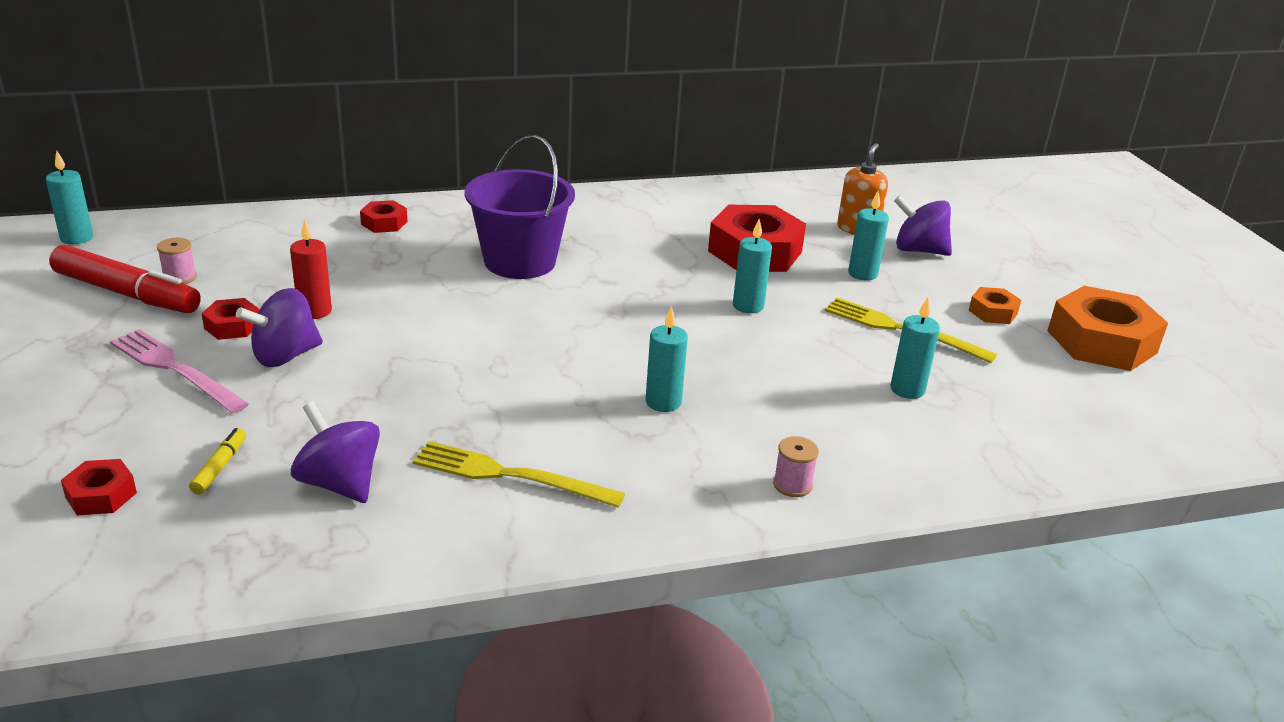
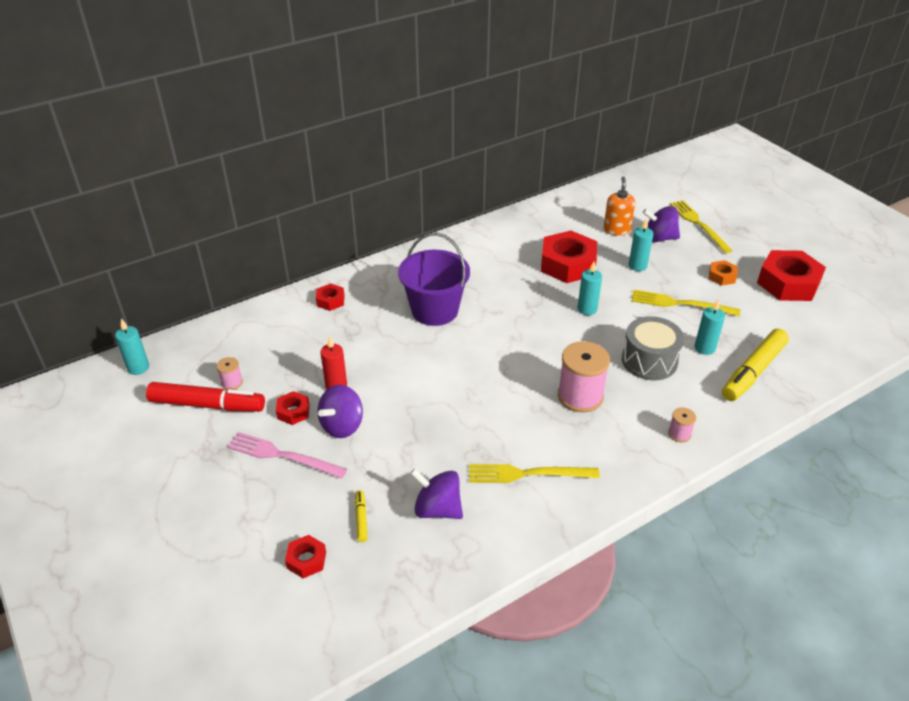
camera: 15 degrees left, 10 degrees up
turquoise candle [646,306,688,412] -> pink spool [558,341,610,413]
orange nut [1048,286,1168,371] -> red nut [757,250,826,301]
none -> grey drum [622,316,684,380]
none -> yellow fork [670,200,733,253]
none -> yellow marker [722,329,789,401]

